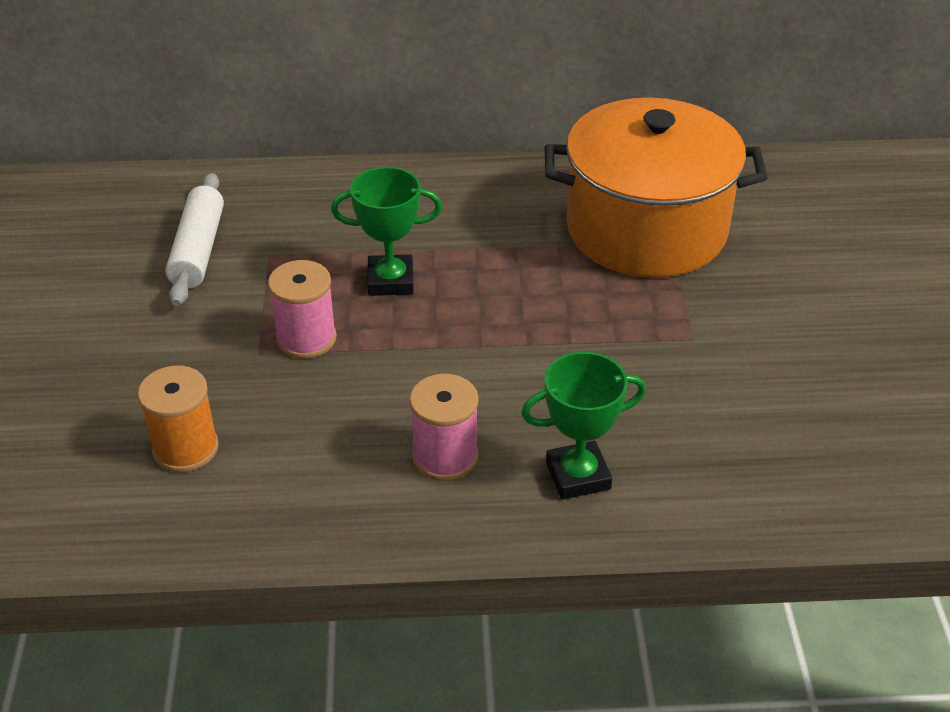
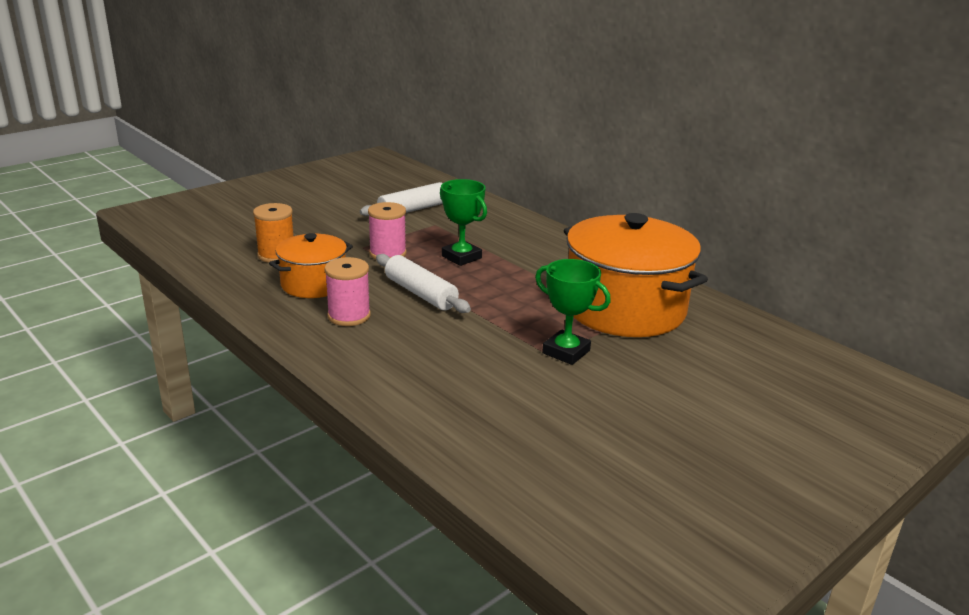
camera: 50 degrees right, 15 degrees down
green trophy [521,352,646,499] -> green trophy moved to [535,259,611,365]
none -> orange pot [269,233,353,298]
none -> white rolling pin [376,254,471,313]

